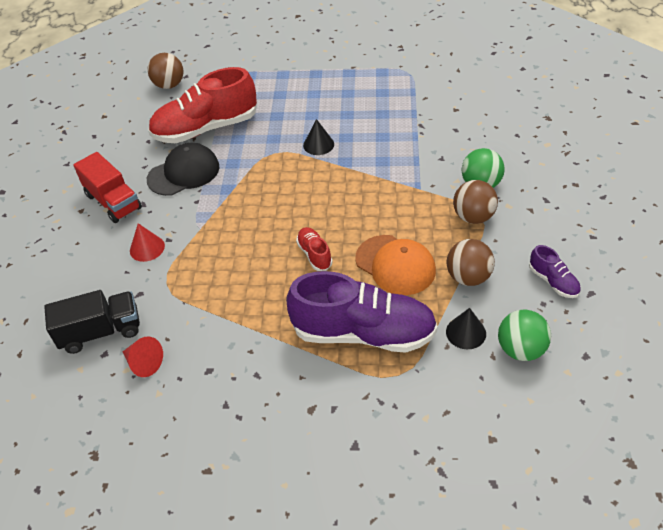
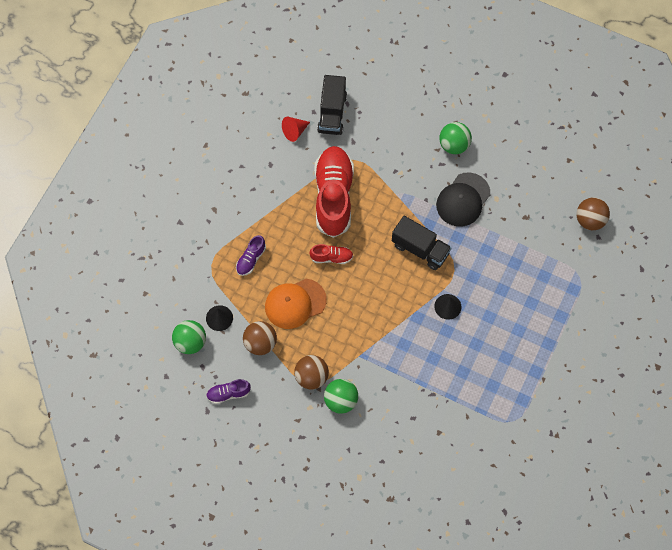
camera: 110 degrees right, 20 degrees up
red truck [73,152,142,223] -> green ball [439,122,472,154]
red cone [130,223,165,262] -> none
black cap [147,143,220,196] -> black cap turned 45 degrees clockwise [436,172,490,227]
red shoe [148,67,257,143] -> red shoe moved to [314,146,354,238]
purple shoe [286,271,438,353] -> purple shoe [236,235,266,276], size x0.44
none -> black truck [392,216,452,270]

